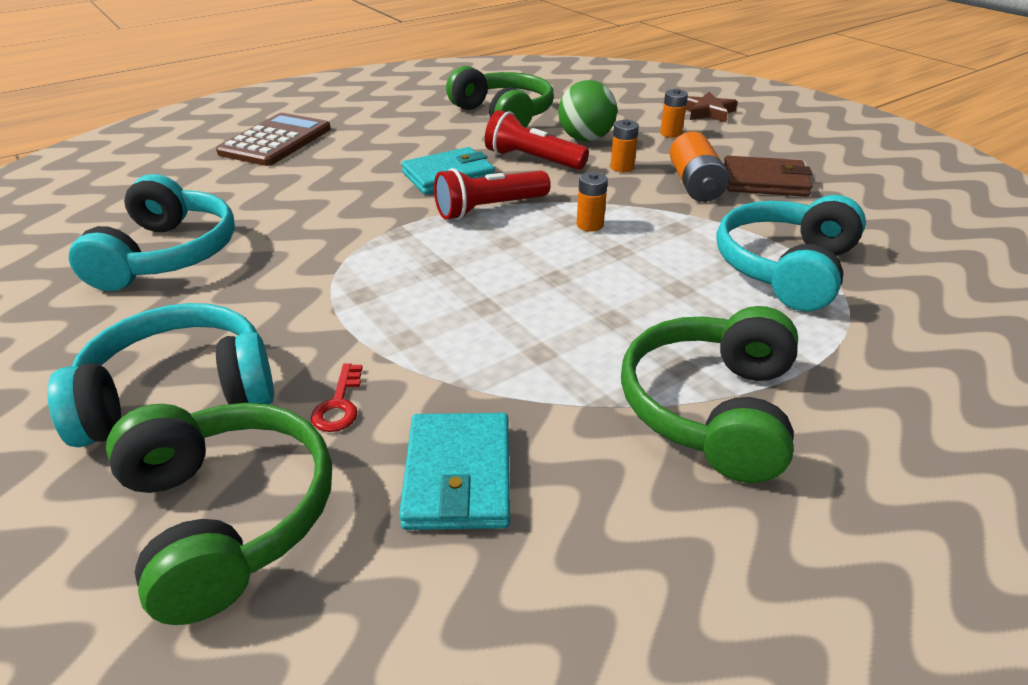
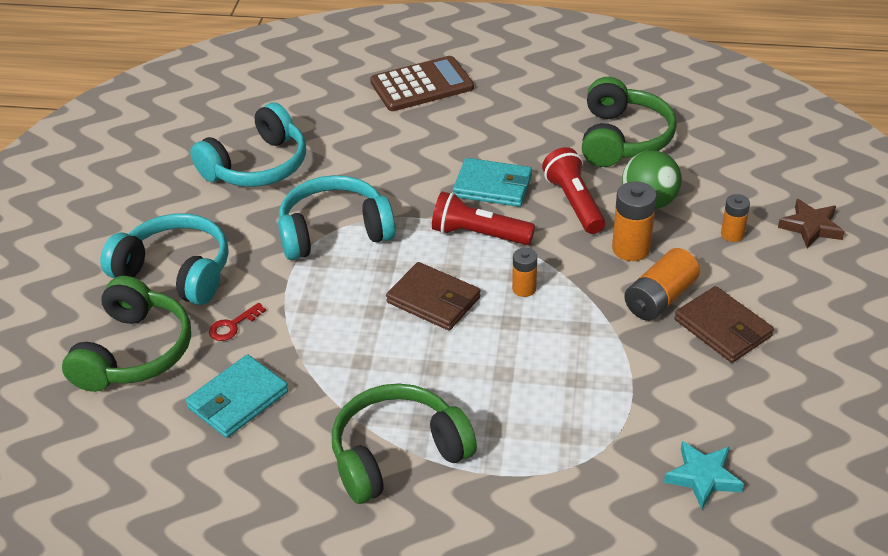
camera: 45 degrees right, 5 degrees up
orange battery [610,119,639,172] -> orange battery [612,181,657,261], size x1.64
turquoise headphones [716,195,866,311] -> turquoise headphones moved to [278,175,395,260]
none -> brown wallet [386,262,480,330]
none -> turquoise star [664,441,744,509]

